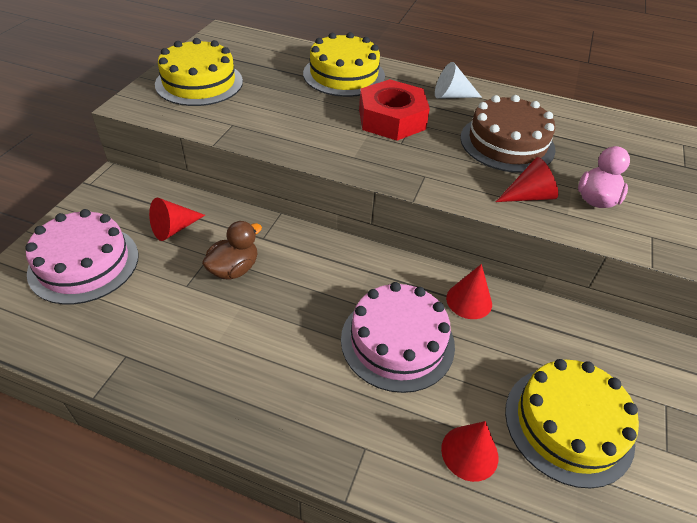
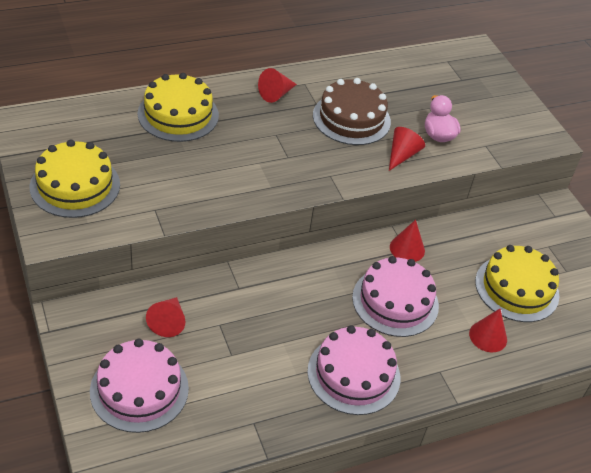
camera: 45 degrees left, 0 degrees up
brown duck [202,221,262,280] -> none
red nut [359,79,430,141] -> none
white cone [435,62,481,99] -> red cone [258,68,297,103]
none -> pink cake [307,325,400,415]

